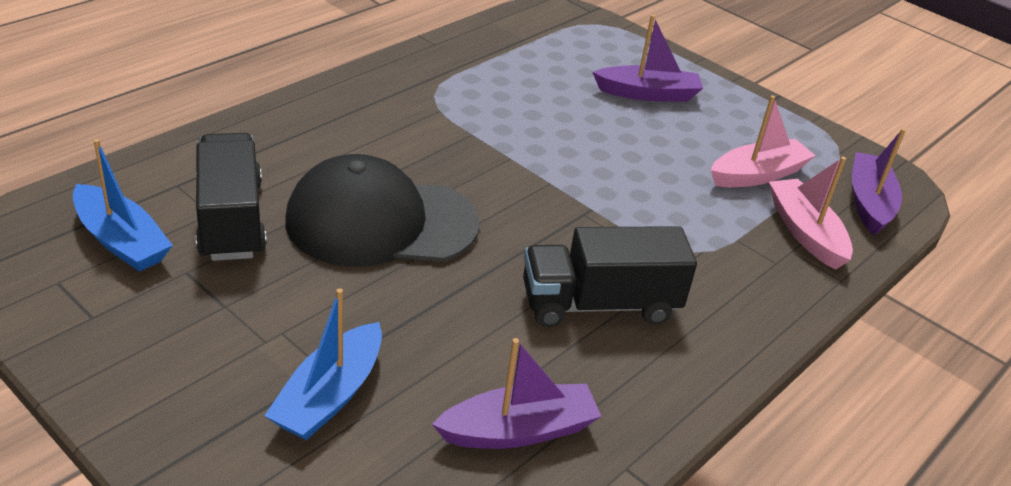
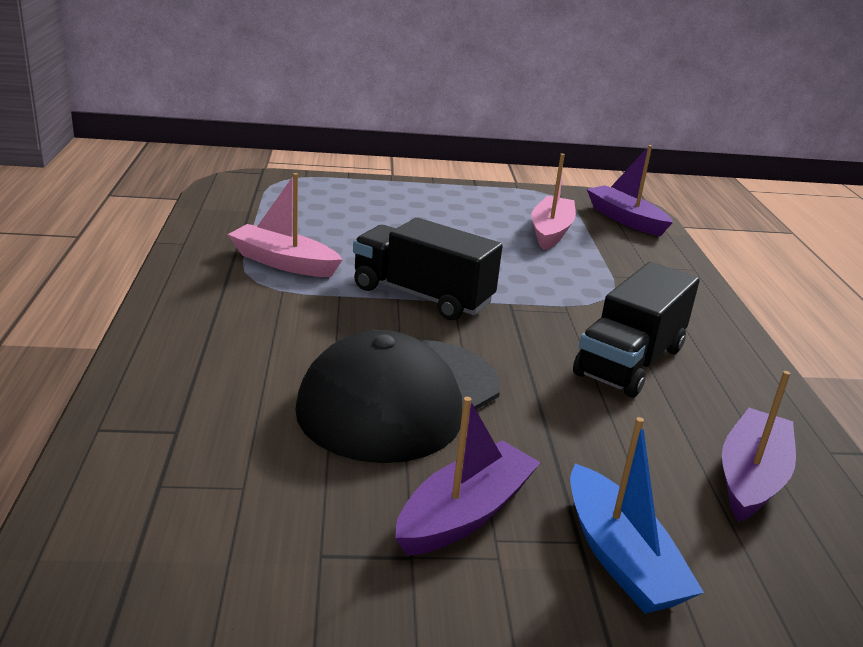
camera: 45 degrees left, 10 degrees down
blue boat [73,139,173,272] -> none
black truck [196,133,267,261] -> black truck moved to [353,218,503,320]
purple boat [592,15,703,102] -> purple boat moved to [395,397,541,556]
pink boat [769,157,853,270] -> pink boat moved to [228,173,343,277]

